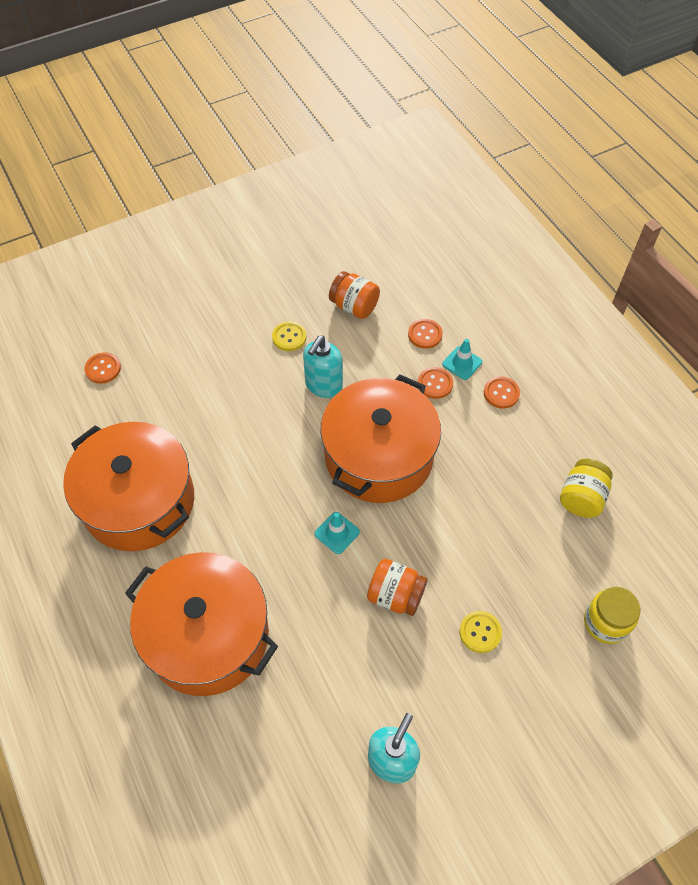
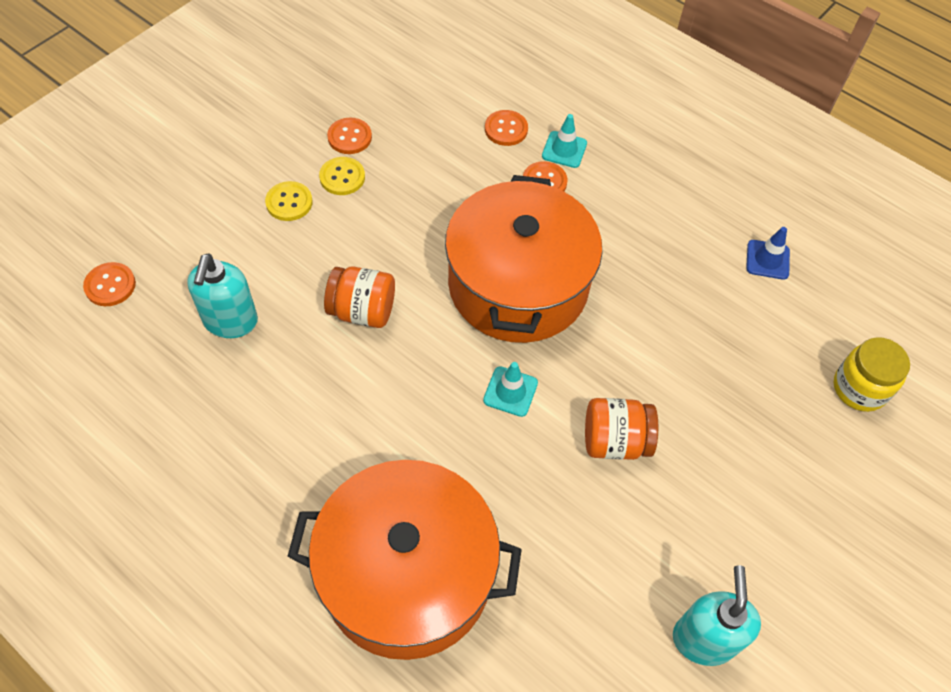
camera: 25 degrees left, 0 degrees up
orange pot [63,422,194,551] -> none
turquoise soap dispenser [303,335,343,398] -> turquoise soap dispenser moved to [187,254,258,338]
orange jar [329,271,380,319] -> orange jar moved to [324,266,395,328]
yellow button [460,611,502,653] -> yellow button moved to [265,181,312,221]
orange button [484,376,520,408] -> orange button moved to [327,118,372,154]
yellow jar [560,459,613,518] -> blue traffic cone [746,227,790,280]

